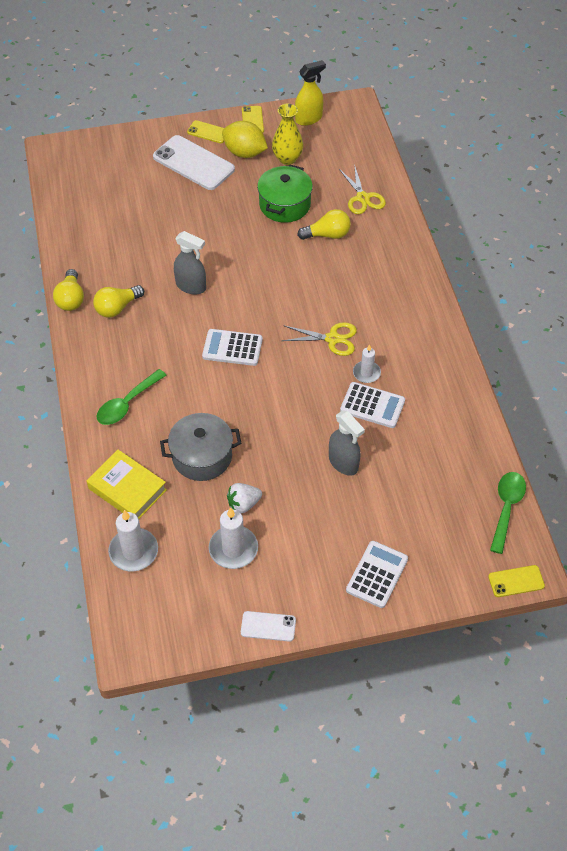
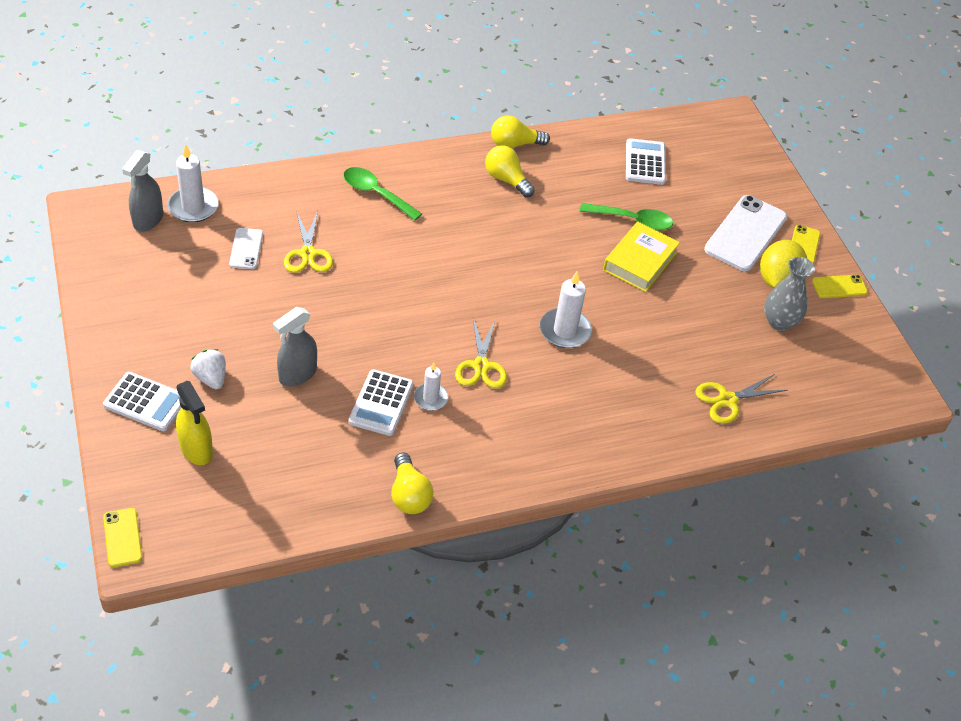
camera: 80 degrees right, 5 degrees down
yellow book [86,450,167,519] -> yellow book moved to [603,221,680,292]
grey pot [160,413,242,481] -> yellow scissors [284,211,333,273]
grey spray bottle [174,231,206,295] -> grey spray bottle moved to [122,150,163,231]
white calculator [202,329,263,366] -> white calculator moved to [626,138,666,185]
white candle [209,507,258,569] -> white candle moved to [540,271,592,348]
white strawberry [227,483,262,514] -> white strawberry moved to [190,349,226,389]
white phone [241,611,296,642] -> white phone moved to [229,228,263,269]
green pot [257,165,313,223] -> none
yellow vase [272,103,303,165] -> grey vase [764,257,815,331]
yellow spray bottle [295,60,326,126] -> yellow spray bottle moved to [176,381,213,465]
yellow light bulb [297,209,351,240] -> yellow light bulb moved to [391,453,434,514]
green spoon [490,472,526,554] -> green spoon moved to [580,203,673,231]

